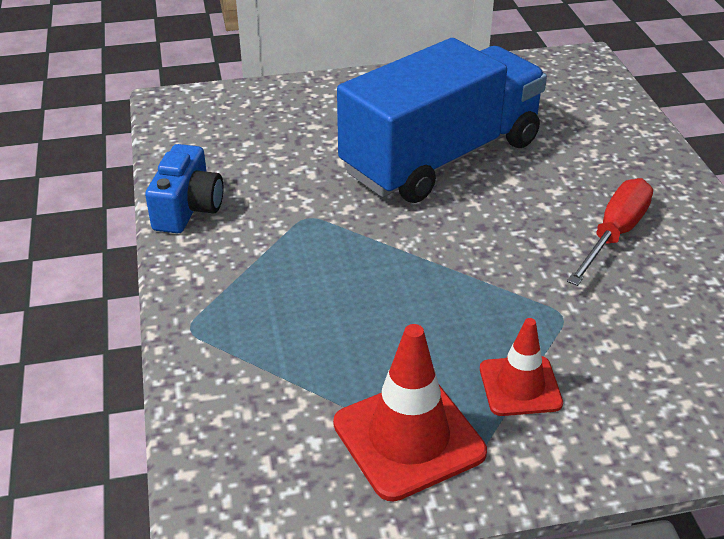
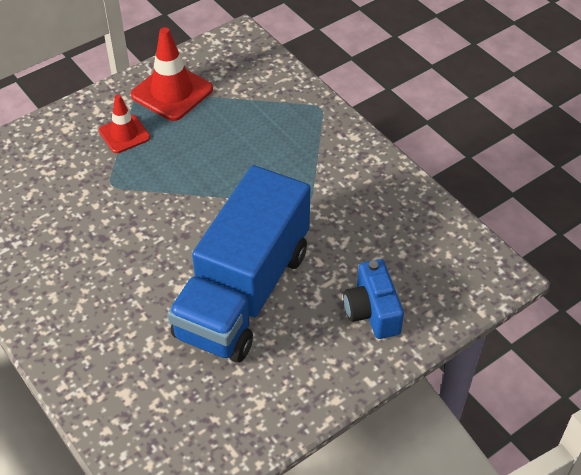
camera: 155 degrees right, 10 degrees up
blue camera [145,144,224,233] -> blue camera moved to [343,259,404,339]
red screwdriver [567,178,653,286] -> none

